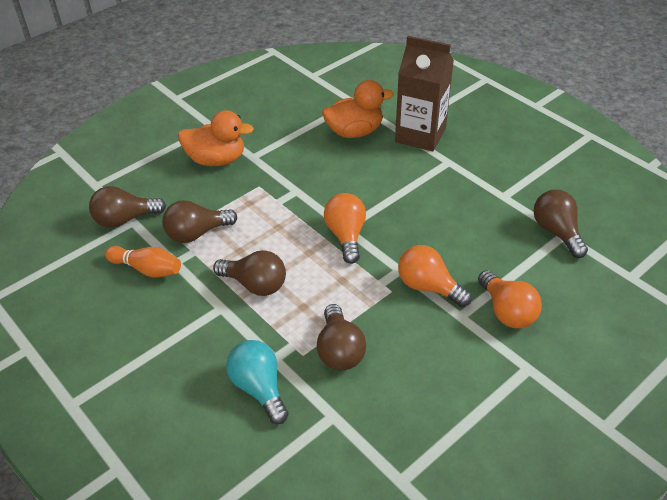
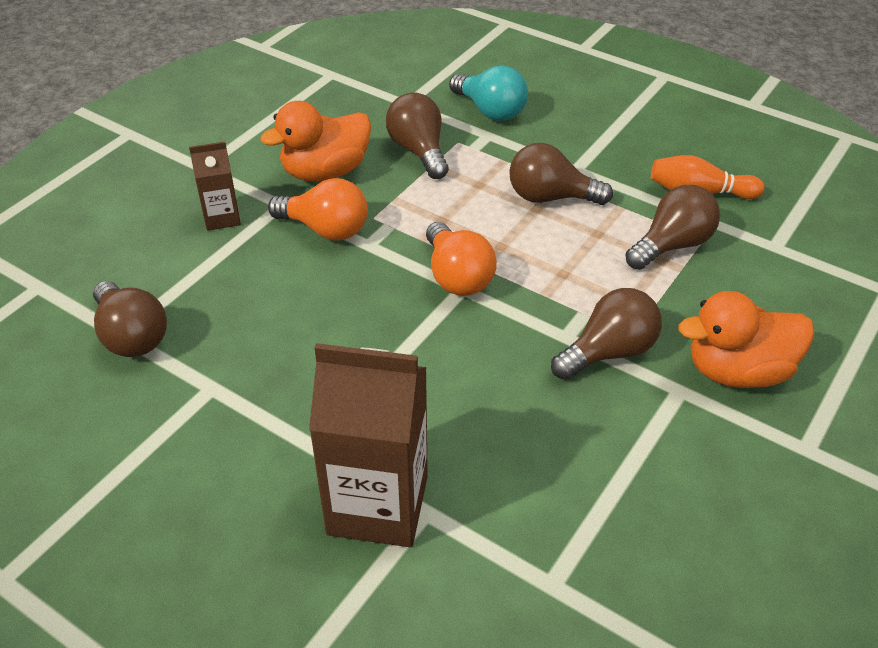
camera: 165 degrees right, 0 degrees up
brown light bulb [89,186,166,228] -> brown light bulb moved to [551,288,662,380]
orange duck [322,80,394,138] -> orange duck moved to [260,101,371,181]
orange light bulb [478,270,542,328] -> brown carton [189,142,241,231]

